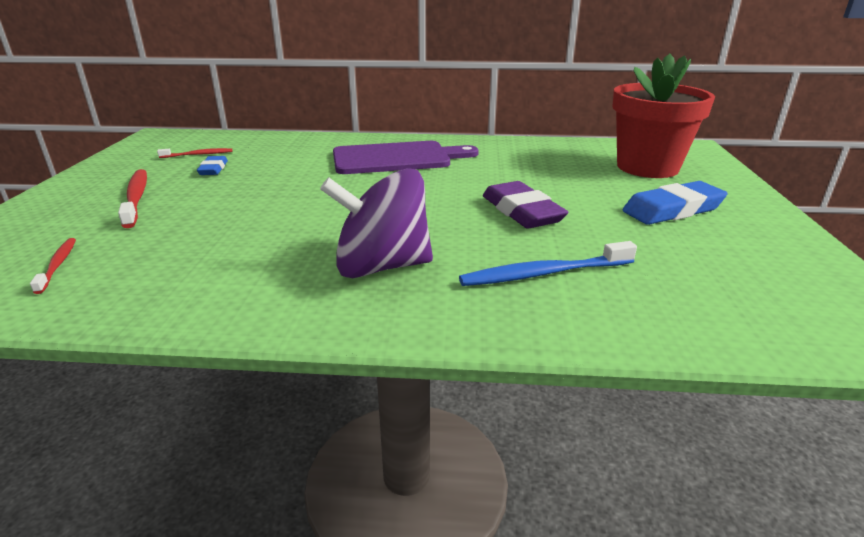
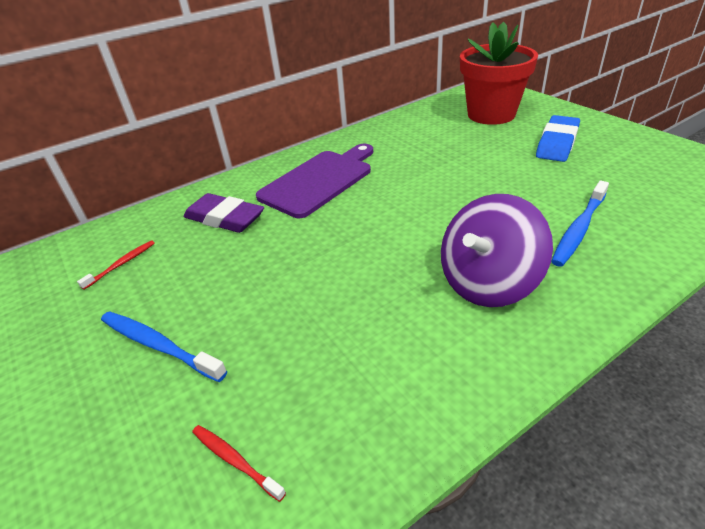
camera: 35 degrees left, 10 degrees up
red toothbrush [118,169,147,228] -> blue toothbrush [101,311,227,382]
blue eraser [197,156,228,175] -> none
purple eraser [483,181,568,229] -> purple eraser moved to [184,193,264,233]

